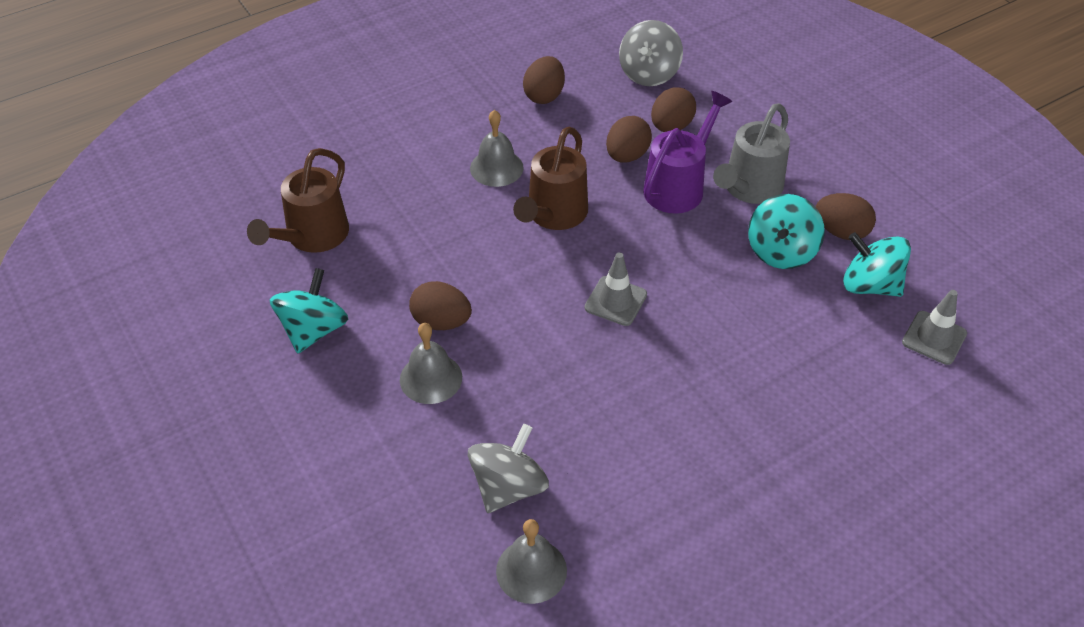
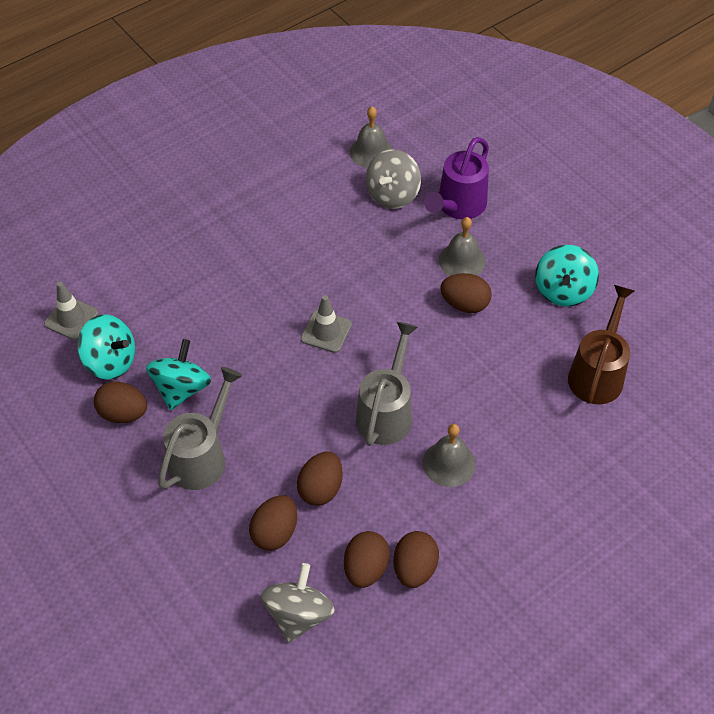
camera: 175 degrees right, 5 degrees up
brown watering can [513,127,588,230] -> grey watering can [356,322,418,446]
purple watering can [643,91,732,214] -> purple watering can moved to [424,137,489,220]
none -> brown egg [344,531,390,588]

